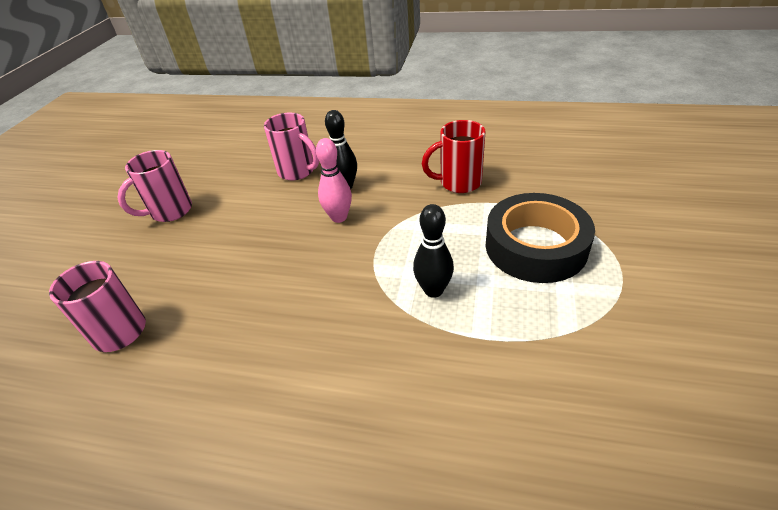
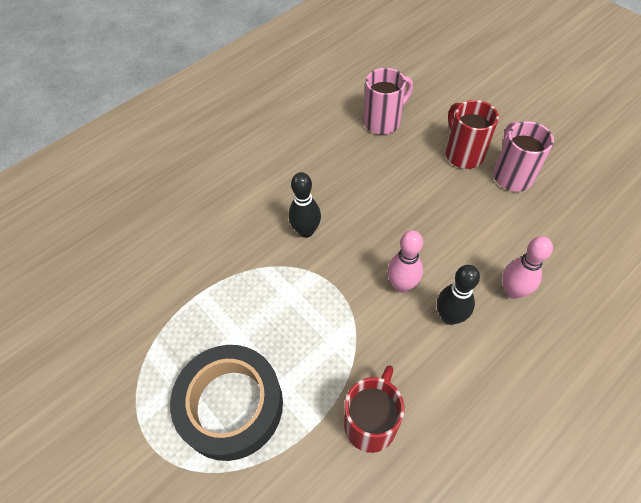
camera: 125 degrees right, 15 degrees up
pink mug [264,113,319,180] -> pink bowling pin [502,236,553,299]
black bowling pin [413,204,454,298] -> black bowling pin moved to [288,172,321,238]
none -> red mug [446,100,499,169]

